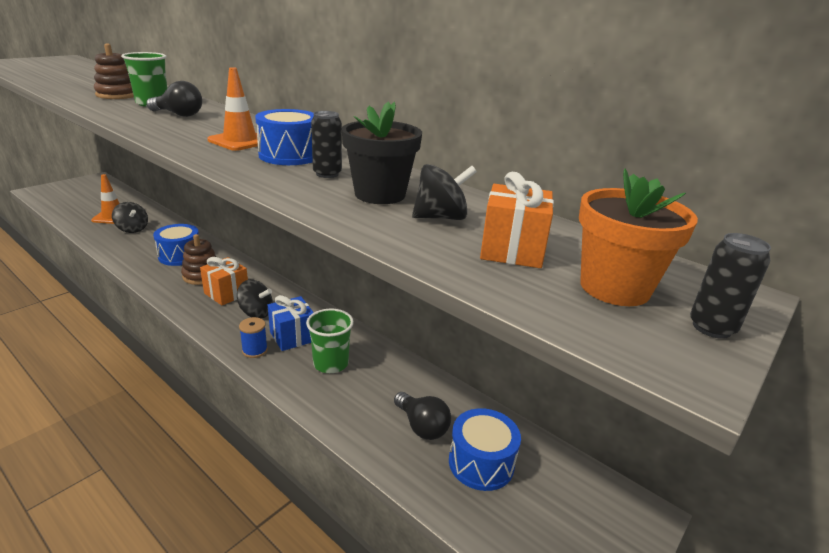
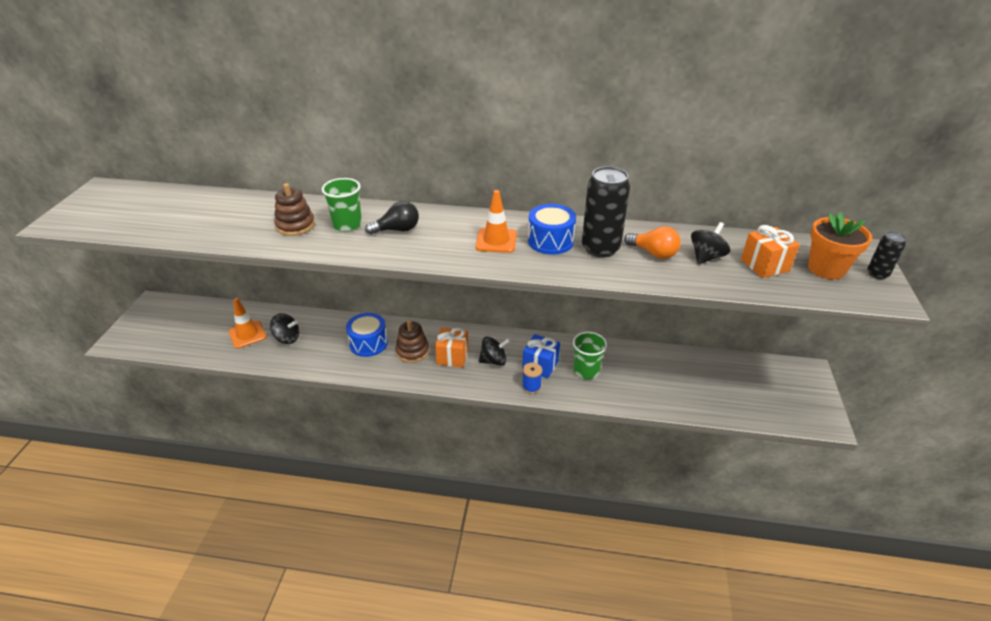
camera: 30 degrees left, 10 degrees up
black can [311,111,342,178] -> black can [582,166,630,258], size x1.92
black flower pot [342,102,422,204] -> orange light bulb [624,226,681,259]
black light bulb [394,392,451,440] -> none
blue drum [449,408,521,491] -> none

